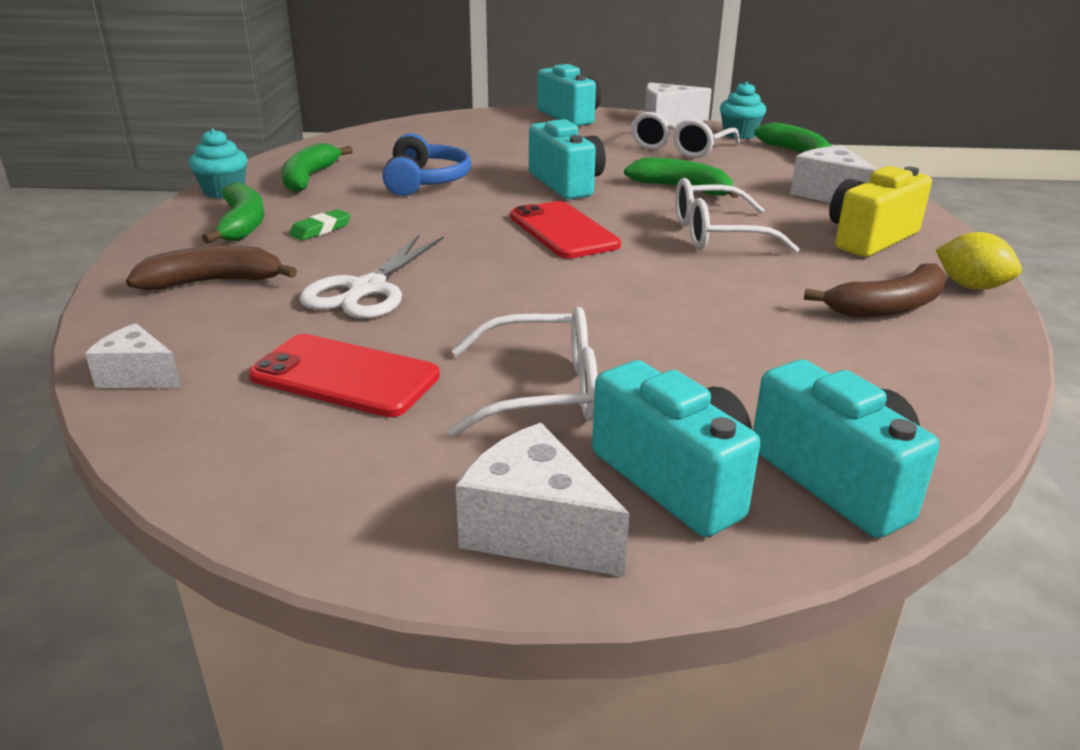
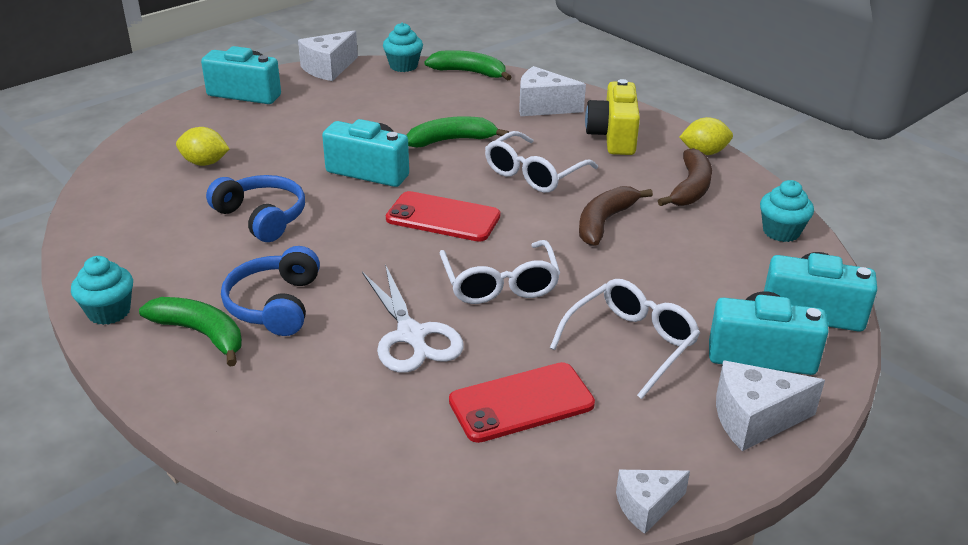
camera: 45 degrees left, 5 degrees up
white cheese [85,323,181,388] -> white cheese moved to [616,470,690,534]
brown banana [126,245,297,290] -> brown banana moved to [579,186,653,246]
green banana [281,143,353,192] -> none
green eraser [289,209,351,240] -> blue headphones [221,246,320,336]
white glasses [631,112,740,158] -> white glasses moved to [440,240,560,304]
none -> yellow lemon [176,127,229,166]
none -> turquoise cupcake [760,180,814,242]

